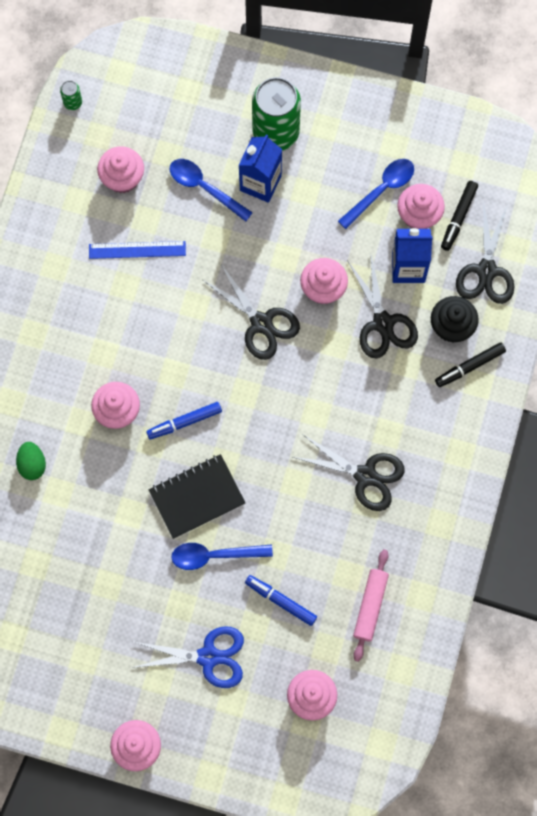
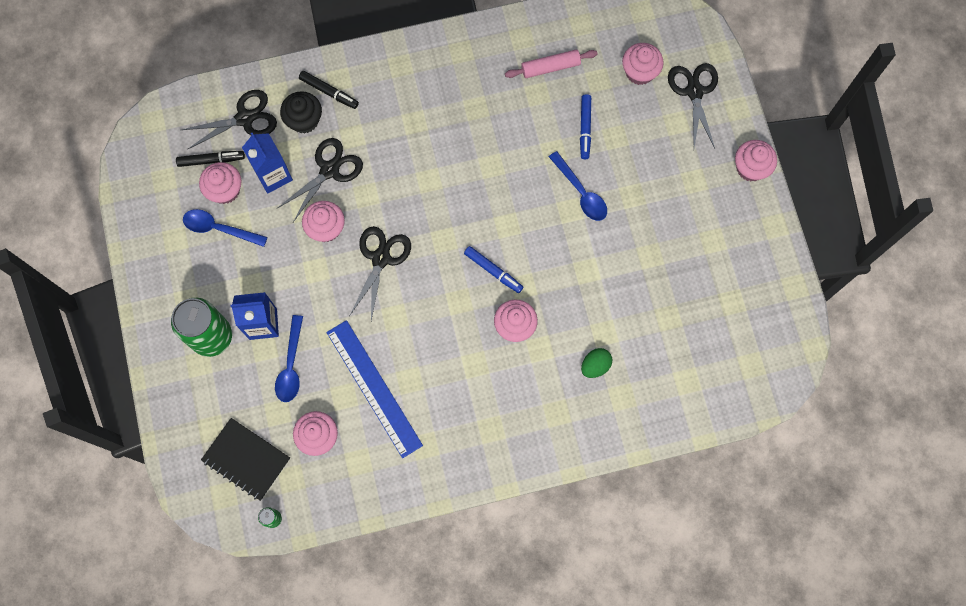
camera: 120 degrees left, 0 degrees up
blue ruler [89,241,186,259] -> blue ruler [326,320,423,458], size x1.68
blue scissors [131,626,244,688] -> none
black notebook [149,454,246,539] -> black notebook moved to [201,418,290,501]
black scissors [293,434,405,511] -> black scissors moved to [668,63,718,148]

